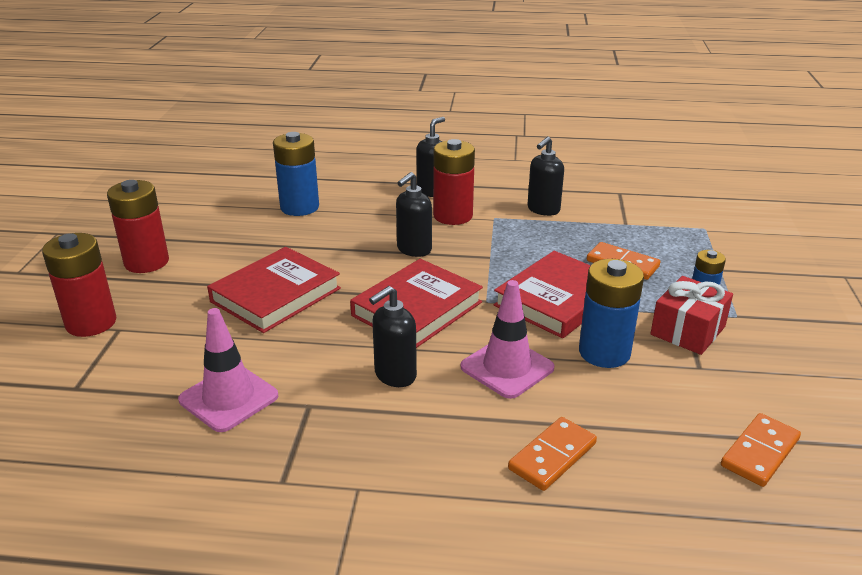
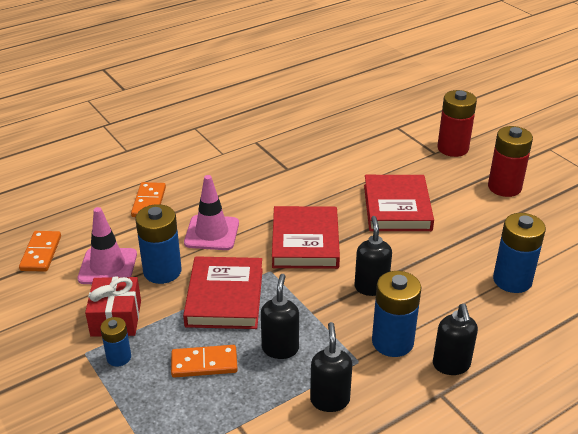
camera: 140 degrees right, 5 degrees up
pink traffic cone [178,308,278,432] -> pink traffic cone moved to [77,207,137,284]
black soap dispenser [369,286,417,387] -> black soap dispenser moved to [261,274,299,359]
red battery [433,139,475,225] -> blue battery [372,271,421,357]

